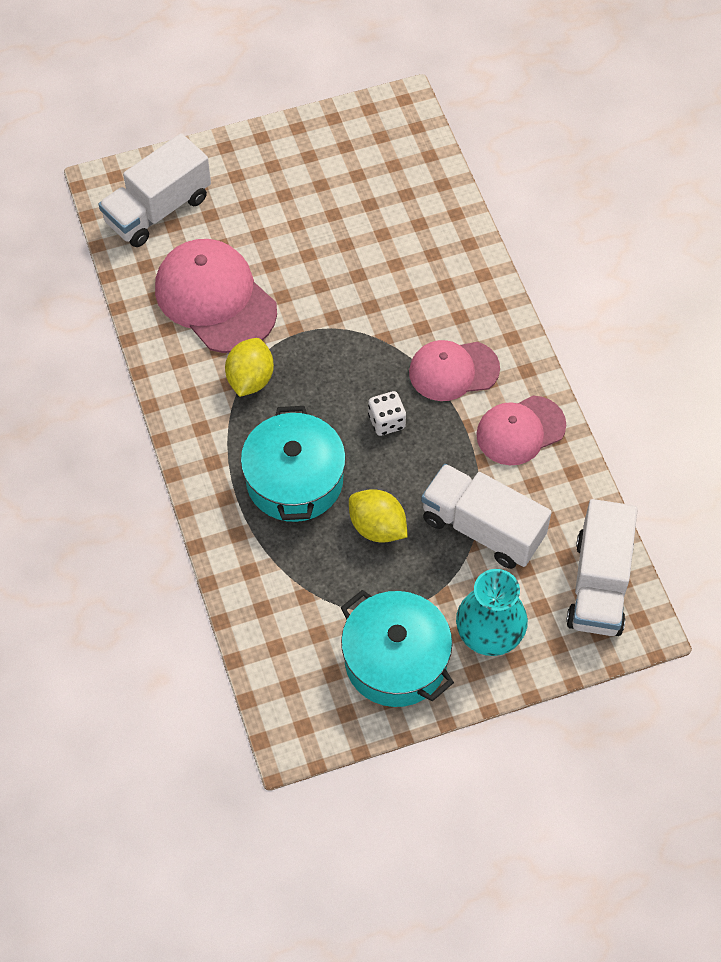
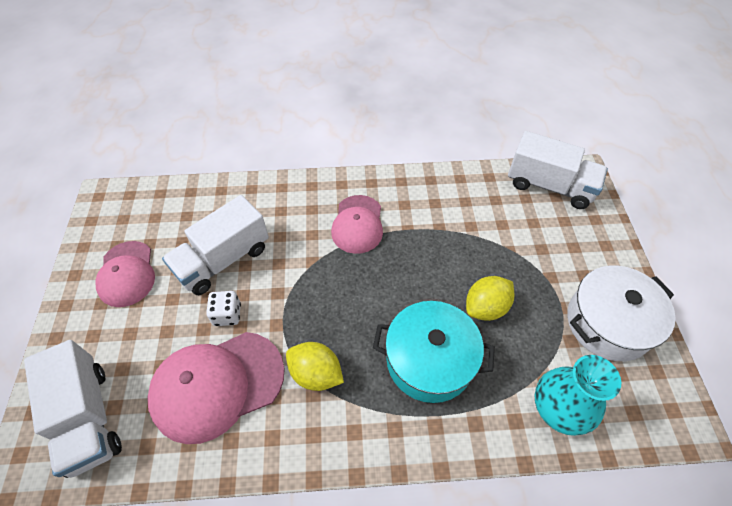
camera: 75 degrees left, 5 degrees down
turquoise pot [341,590,454,707] -> white pot [567,265,676,361]
white dice [368,391,406,436] -> white dice moved to [206,291,241,326]
white truck [421,464,552,569] -> white truck moved to [162,195,269,295]
turquoise vase [456,569,528,656] -> turquoise vase moved to [535,355,621,436]
pink cap [476,396,566,465] -> pink cap moved to [95,241,155,307]

